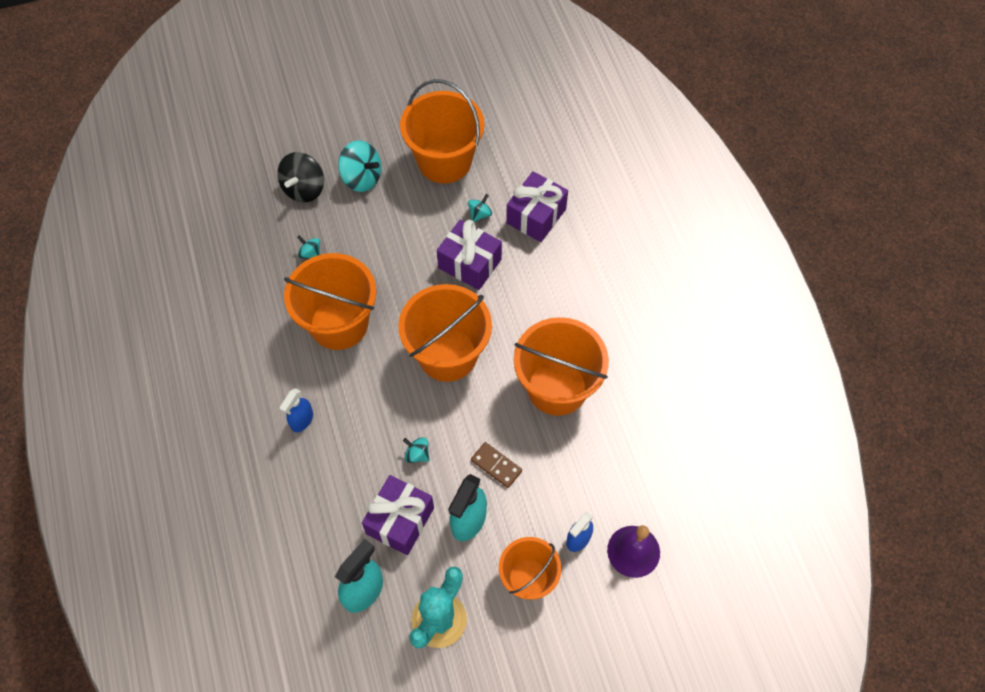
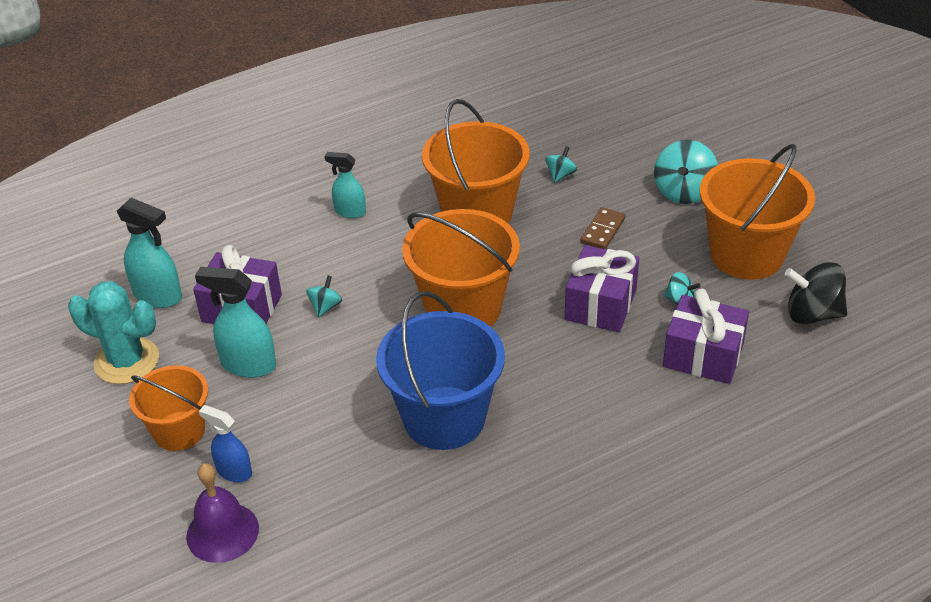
camera: 80 degrees right, 20 degrees down
black spinning top [277,152,324,202] -> black spinning top moved to [785,262,847,324]
blue spray bottle [279,388,313,432] -> turquoise spray bottle [325,152,366,218]
brown domino [471,442,522,488] -> brown domino moved to [580,207,625,249]
orange bucket [514,317,609,416] -> blue bucket [376,291,505,450]

